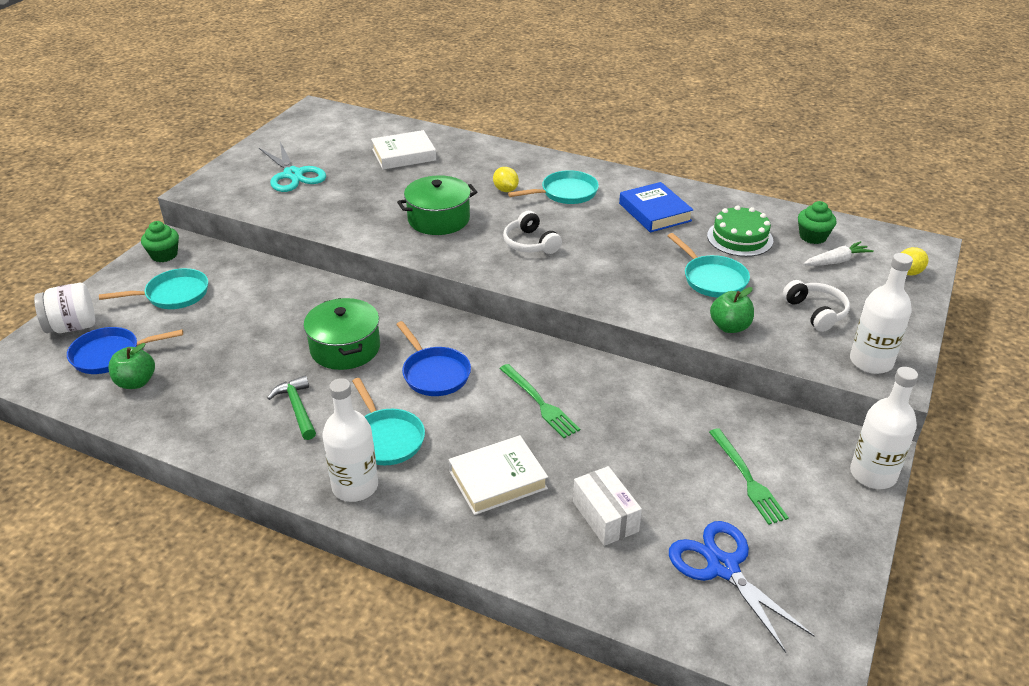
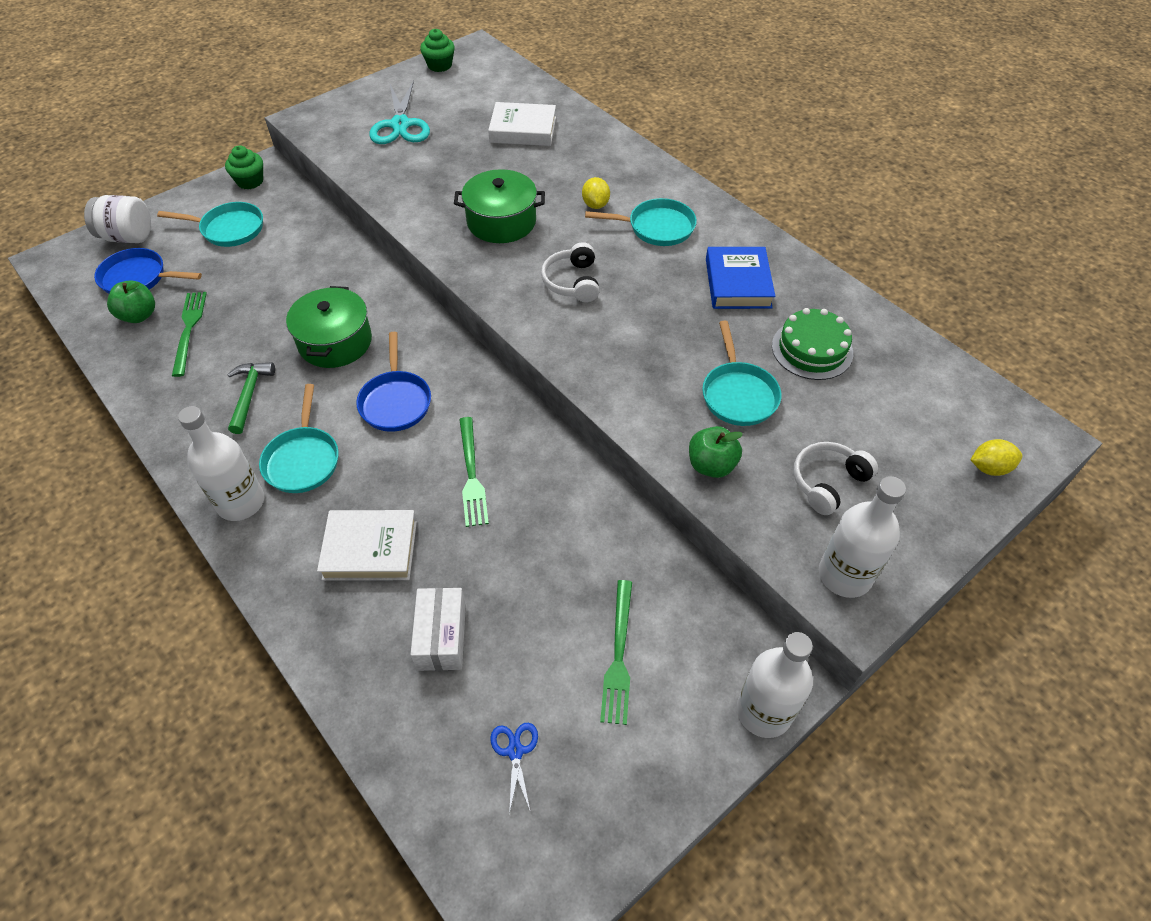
camera: 25 degrees right, 15 degrees up
blue scissors [669,521,814,653] -> blue scissors [490,723,538,814], size x0.49
white headphones [783,280,850,332] -> white headphones turned 135 degrees counterclockwise [793,442,878,515]
green cupcake [798,201,836,244] -> green cupcake moved to [420,29,455,72]
white carrot [803,241,874,266] -> none
none -> green fork [172,292,207,377]

